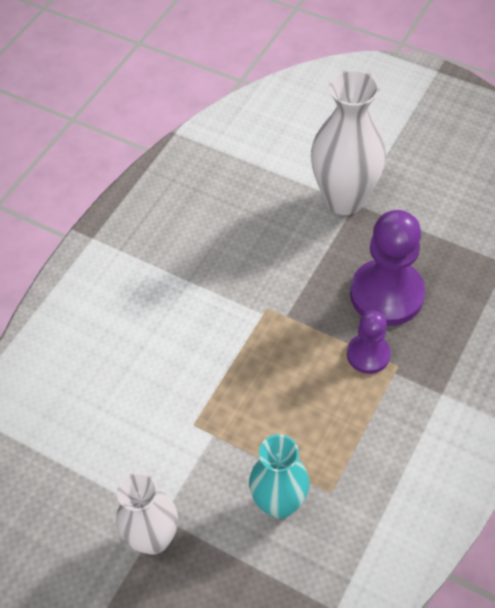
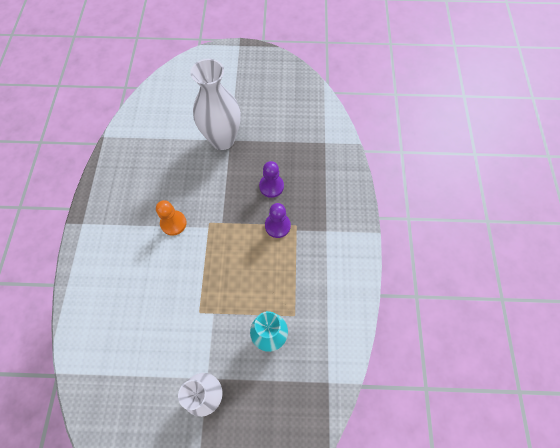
camera: 30 degrees left, 10 degrees up
purple pawn [350,210,425,326] -> purple pawn [259,161,284,198], size x0.56
none -> orange pawn [156,200,187,235]

